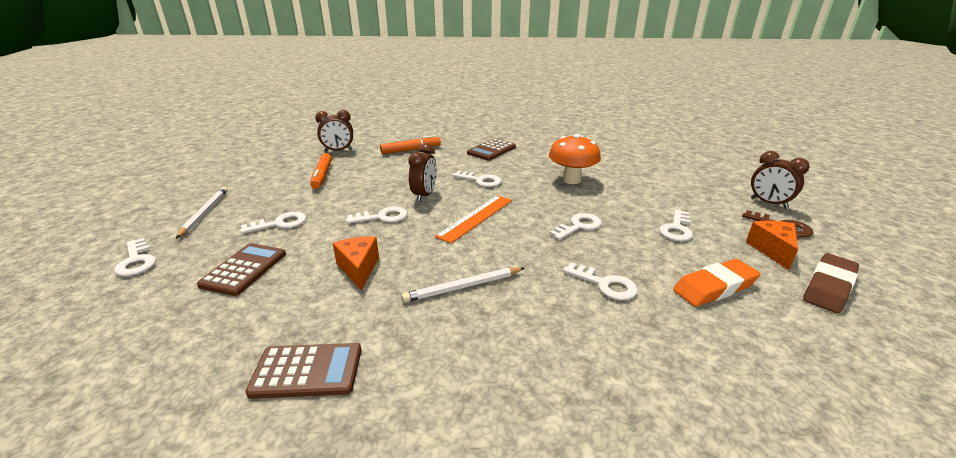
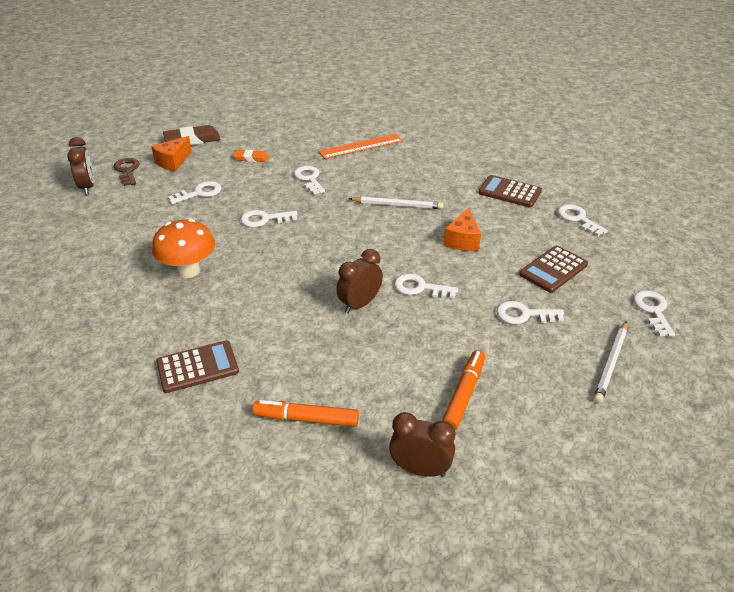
camera: 150 degrees left, 10 degrees up
orange ruler [435,195,512,244] -> orange ruler moved to [318,134,403,159]
white key [452,171,501,187] -> white key moved to [558,204,608,236]
orange eraser [673,259,760,307] -> orange eraser [233,150,269,162], size x0.60

